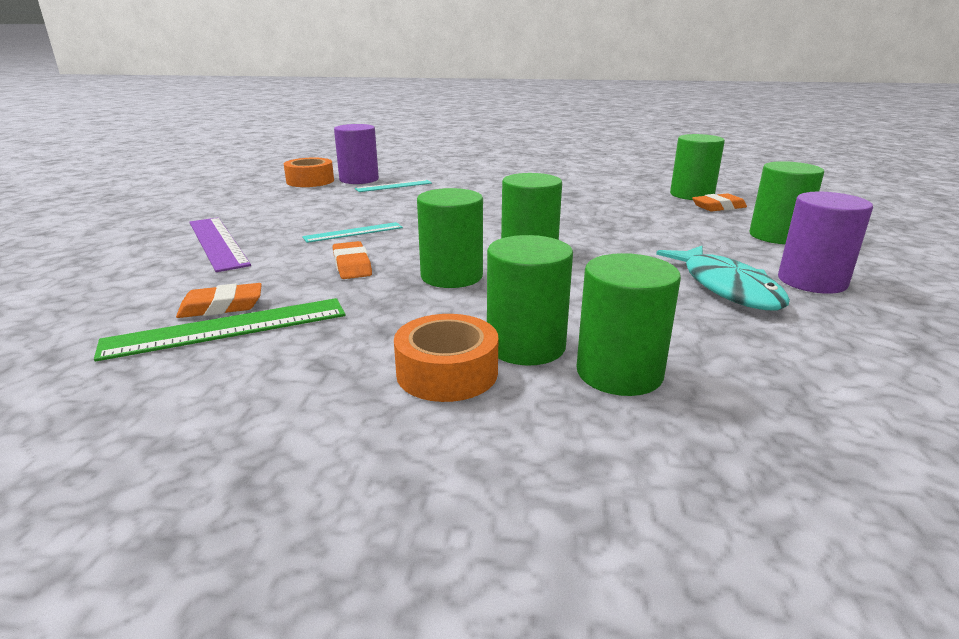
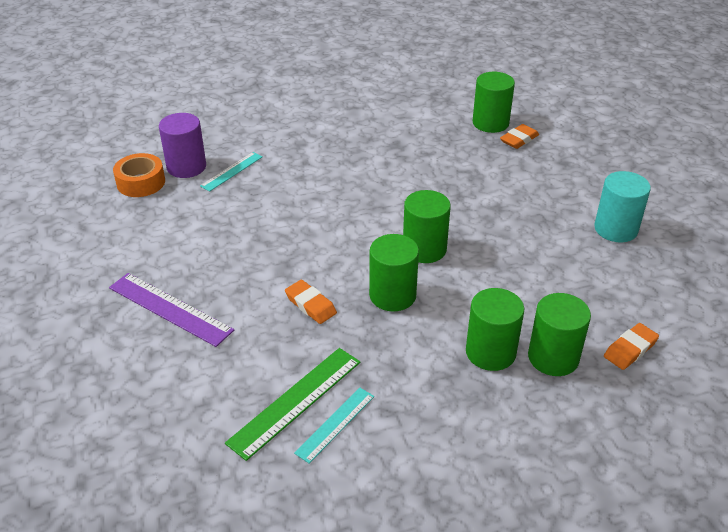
camera: 25 degrees left, 15 degrees up
orange eraser [176,283,262,318] -> orange eraser moved to [604,323,659,370]
turquoise ruler [302,222,403,243] -> turquoise ruler moved to [294,388,374,464]
orange tape [394,314,498,402] -> none
turquoise fish [656,246,790,310] -> none
green cylinder [749,161,824,244] -> none
purple cylinder [778,192,873,294] -> turquoise cylinder [594,171,651,242]

